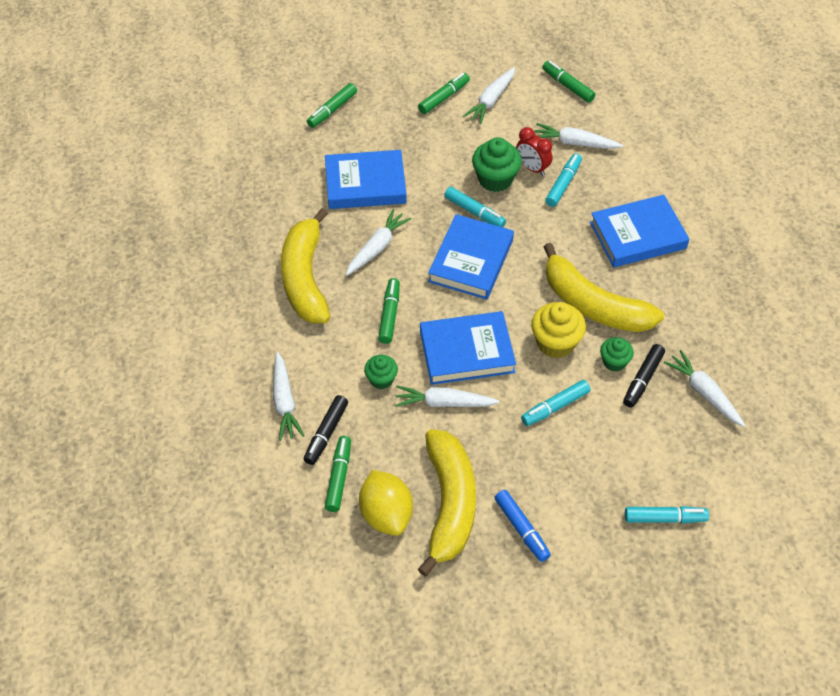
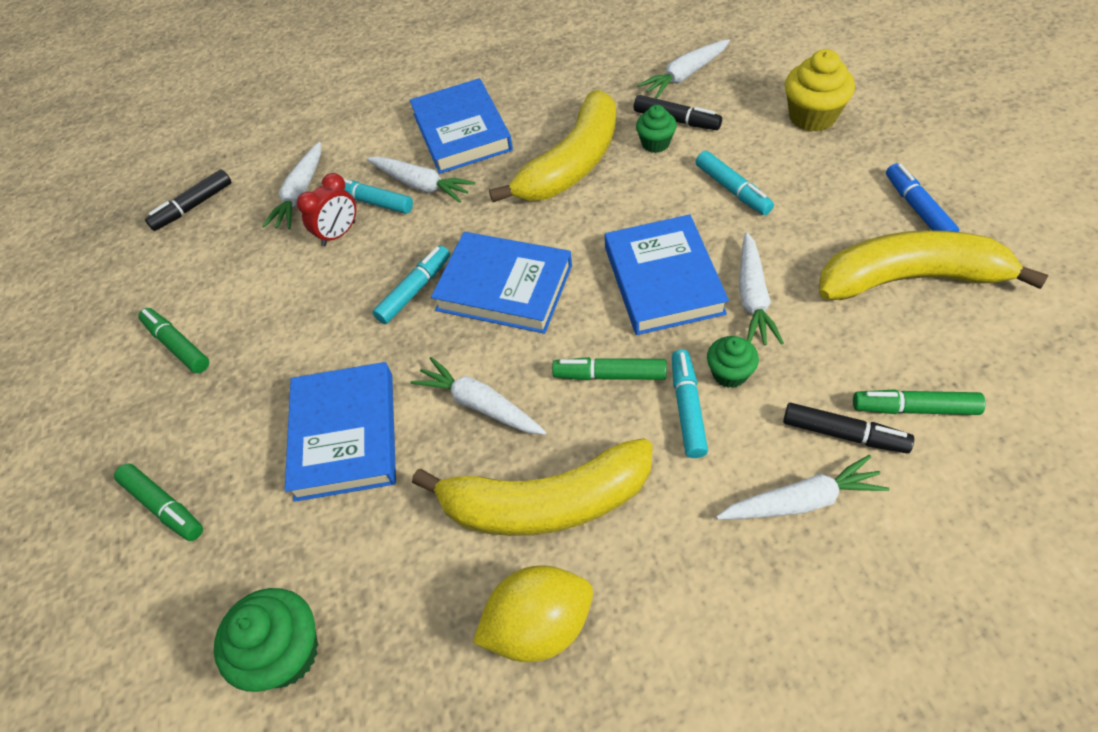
camera: 85 degrees left, 0 degrees up
yellow lemon [359,470,413,536] -> yellow lemon moved to [473,565,593,662]
white carrot [463,67,515,124] -> white carrot moved to [367,157,475,203]
green cupcake [472,137,522,192] -> green cupcake moved to [214,588,318,692]
blue marker [494,490,551,562] -> blue marker turned 75 degrees counterclockwise [886,163,959,232]
yellow cupcake [531,302,586,358] -> yellow cupcake moved to [785,49,855,132]
green marker [542,61,596,103] -> black marker [145,169,232,231]
turquoise marker [625,506,709,523] -> turquoise marker moved to [672,350,708,458]

